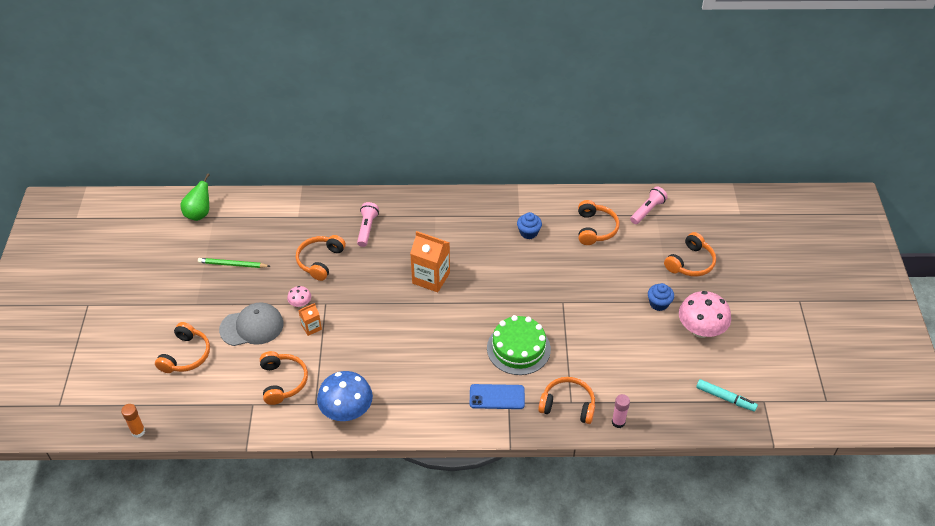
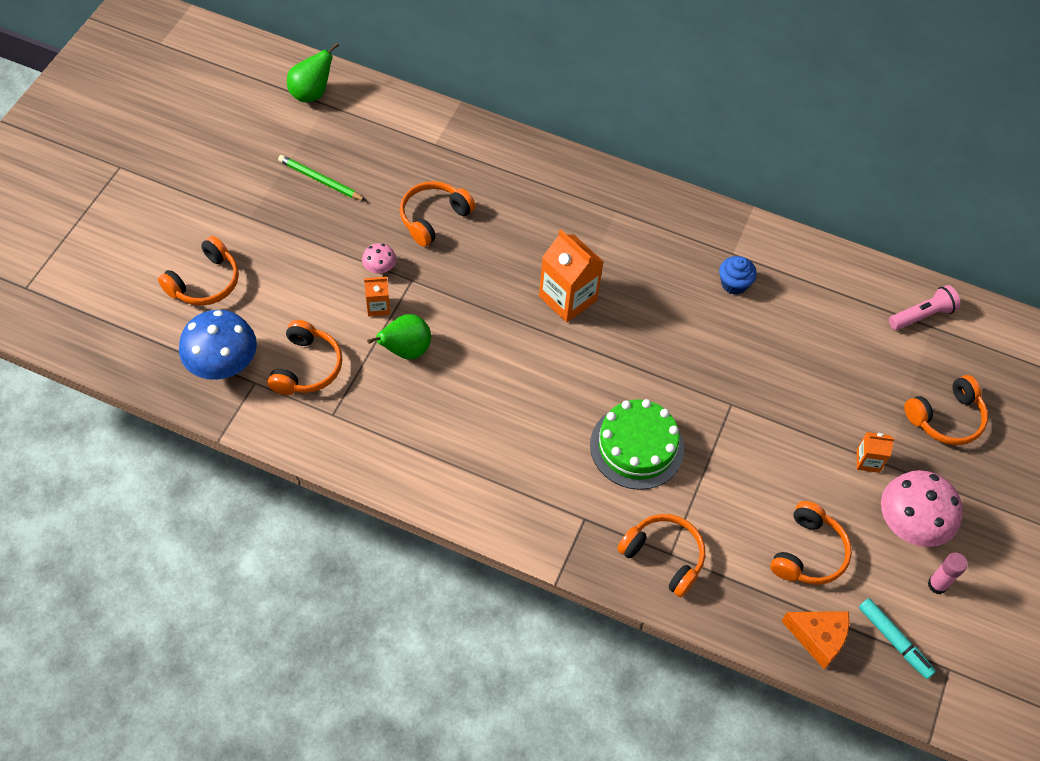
camera: 20 degrees right, 10 degrees up
orange glue stick [121,404,145,438] -> none
grey cap [219,303,283,346] -> none
blue mushroom [317,371,373,421] -> blue mushroom moved to [179,310,257,380]
pink flashlight [357,202,379,247] -> none
blue phone [470,384,525,409] -> none
orange headphones [578,200,620,245] -> orange headphones moved to [770,501,852,585]
pink glue stick [612,394,630,428] -> pink glue stick moved to [928,552,968,594]
blue cupcake [648,283,674,311] -> orange carton [857,432,895,473]
none -> green pear [367,314,431,359]
none -> orange cheese [782,611,850,669]

